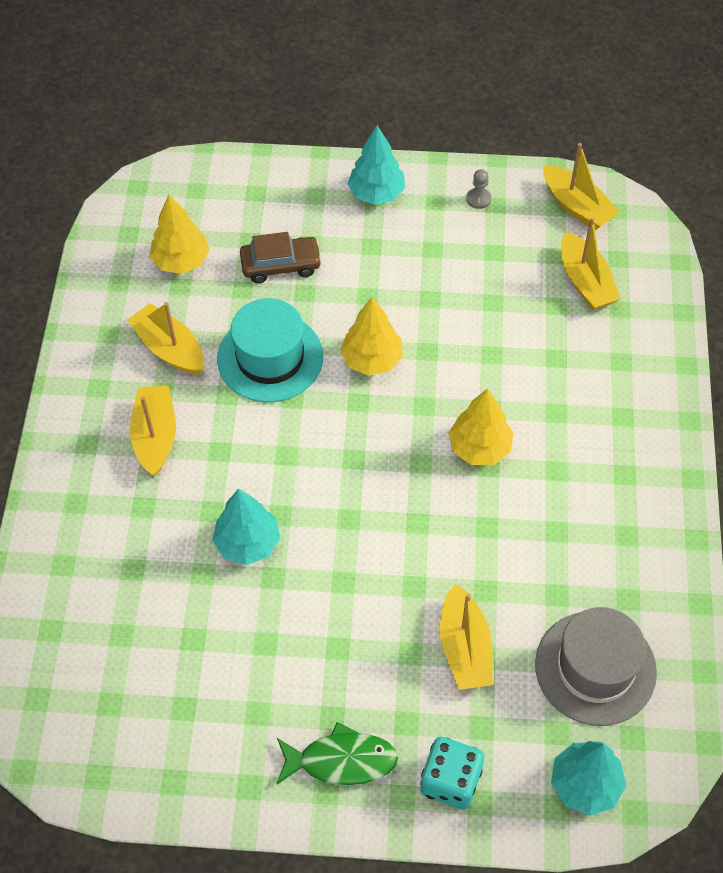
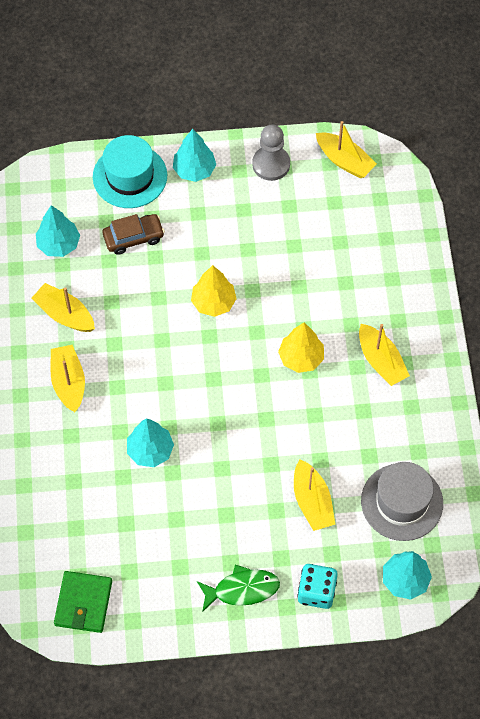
camera: 10 degrees left, 5 degrees up
yellow tree [150,195,210,274] -> turquoise tree [36,205,80,257]
turquoise hat [217,298,323,402] -> turquoise hat moved to [93,135,167,208]
grey pawn [466,169,491,209] -> grey pawn [252,125,290,181], size x2.04
yellow boat [561,218,621,310] -> yellow boat moved to [359,324,410,386]
none -> green wallet [54,571,112,633]

